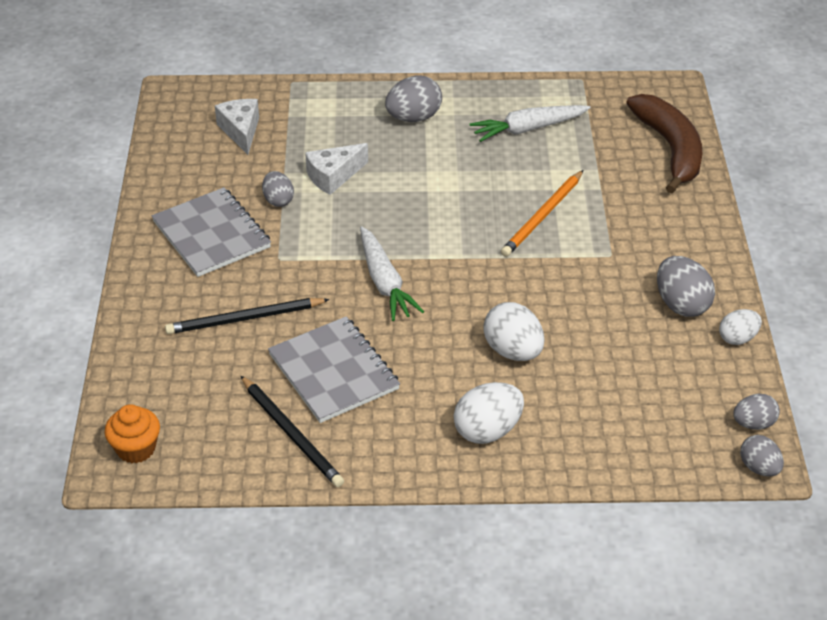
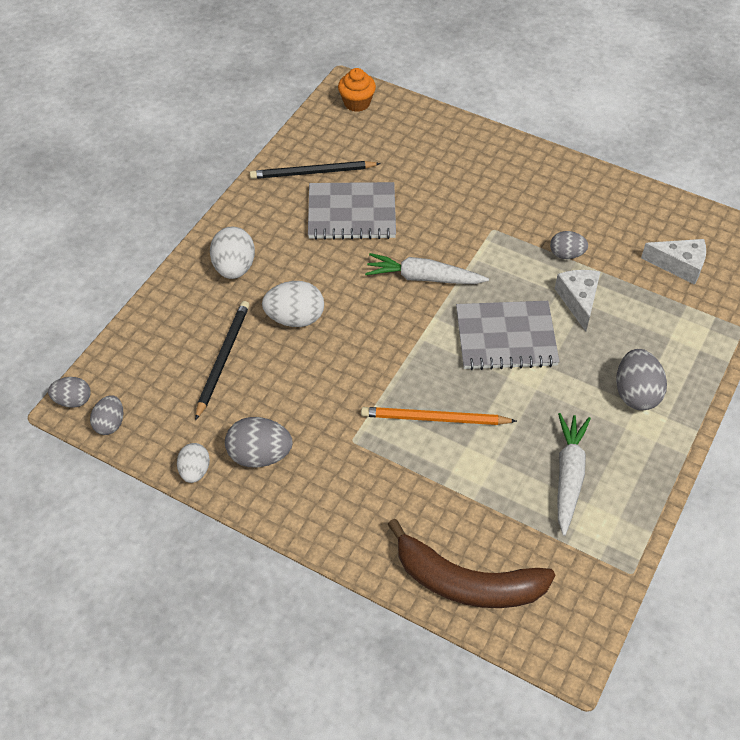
camera: 120 degrees right, 10 degrees up
grey notebook [152,187,271,277] -> grey notebook moved to [456,301,560,370]
black pencil [165,298,330,334] -> black pencil moved to [195,301,249,420]
orange pencil [501,170,583,257] -> orange pencil turned 60 degrees counterclockwise [361,407,517,425]

